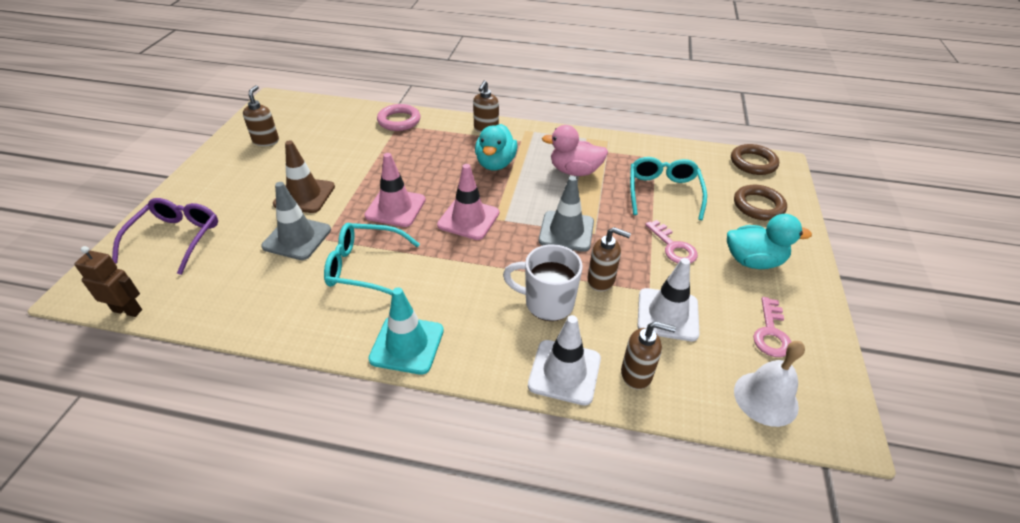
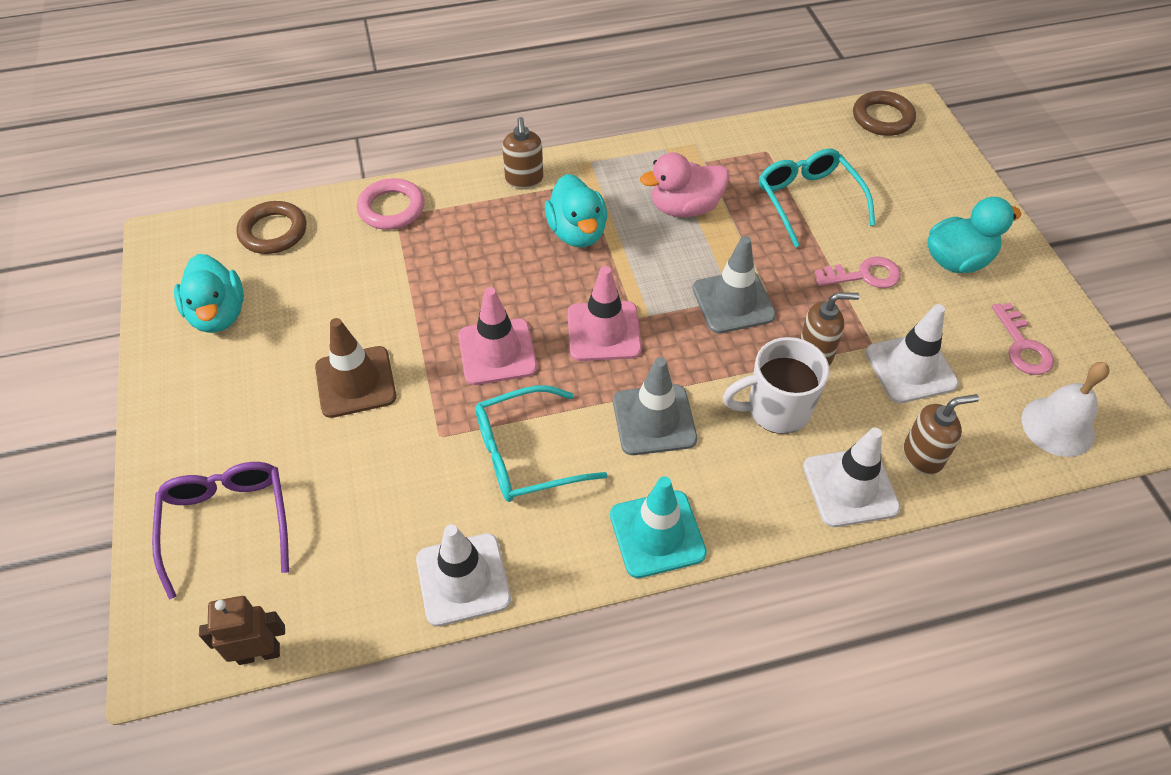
camera: 25 degrees left, 10 degrees up
brown soap dispenser [243,85,279,146] -> turquoise duck [174,254,244,333]
grey traffic cone [261,182,331,260] -> grey traffic cone moved to [613,357,697,455]
pink key [645,220,698,263] -> pink key turned 45 degrees counterclockwise [815,257,901,288]
brown ring [734,185,787,220] -> brown ring moved to [236,201,306,254]
none -> white traffic cone [416,524,511,626]

